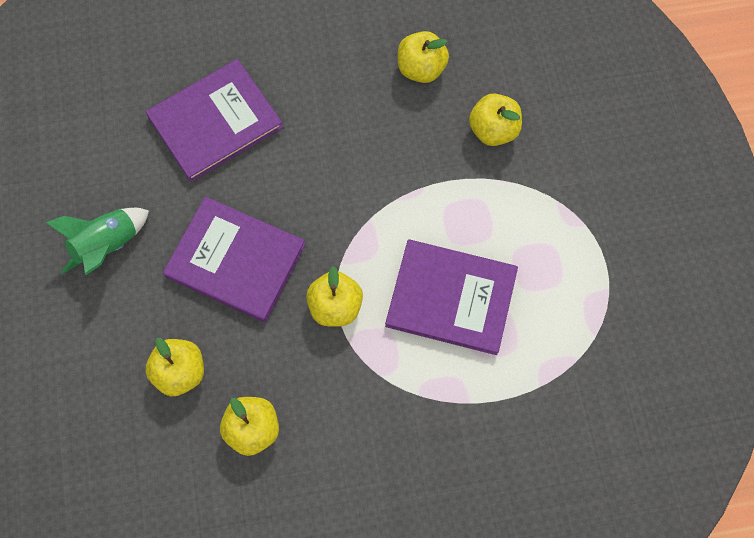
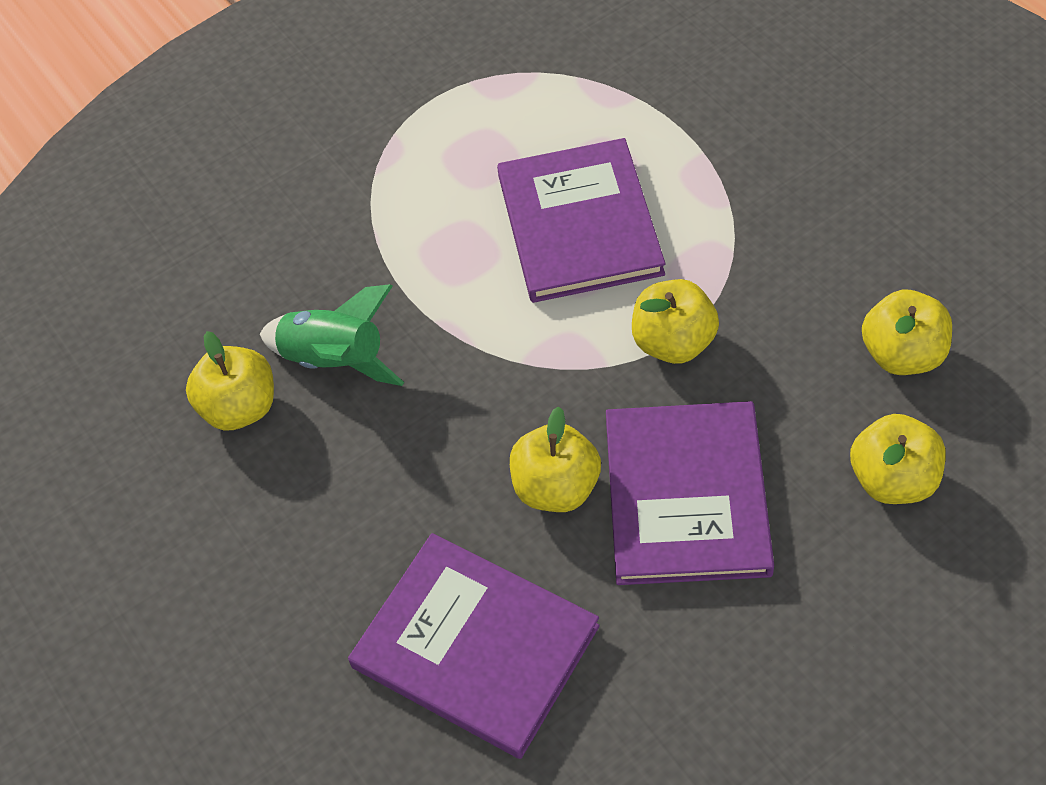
camera: 110 degrees left, 15 degrees down
green rocket [45,208,149,275] -> green rocket moved to [260,284,404,386]
yellow apple [469,94,522,146] -> yellow apple moved to [510,406,601,512]

